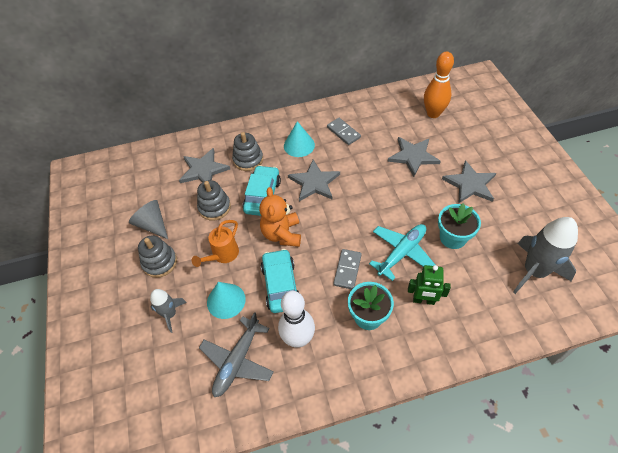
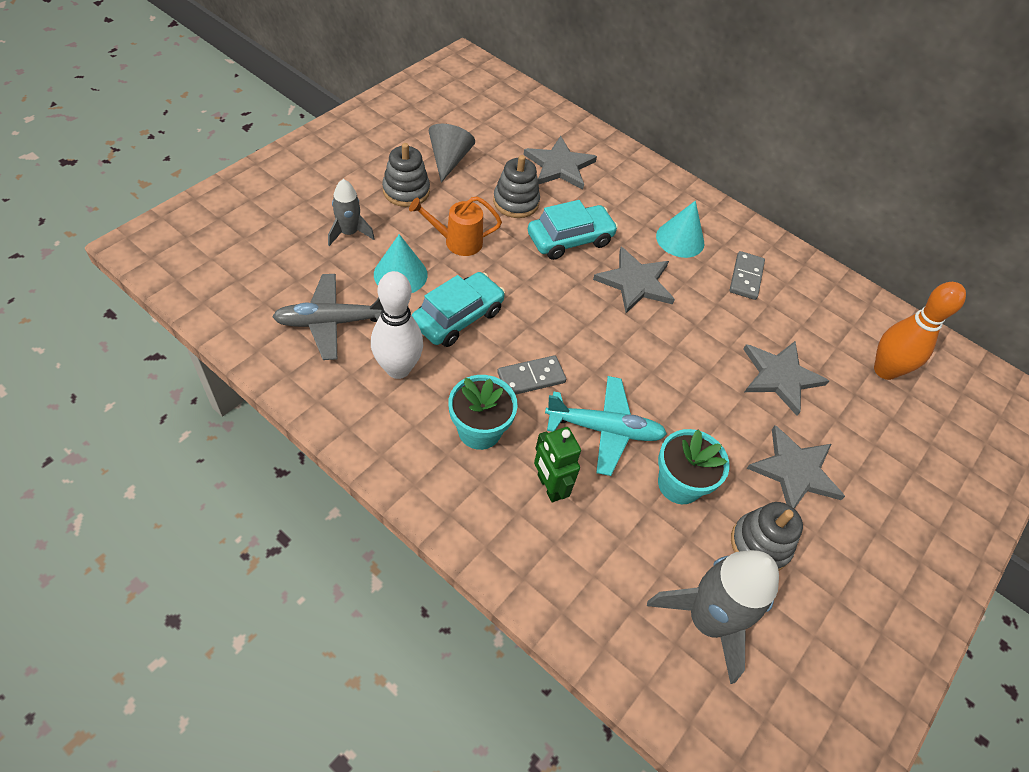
camera: 45 degrees right, 0 degrees up
grey stacking toy [232,132,263,171] -> grey stacking toy moved to [731,502,803,571]
orange teddy bear [259,187,301,247] -> none

